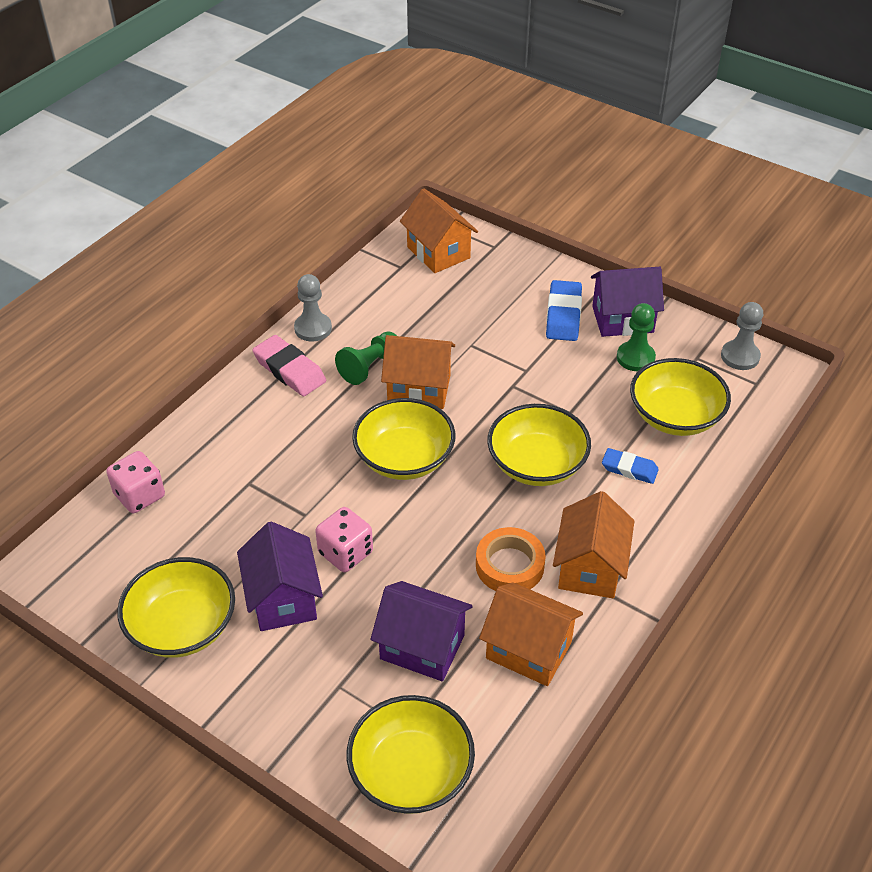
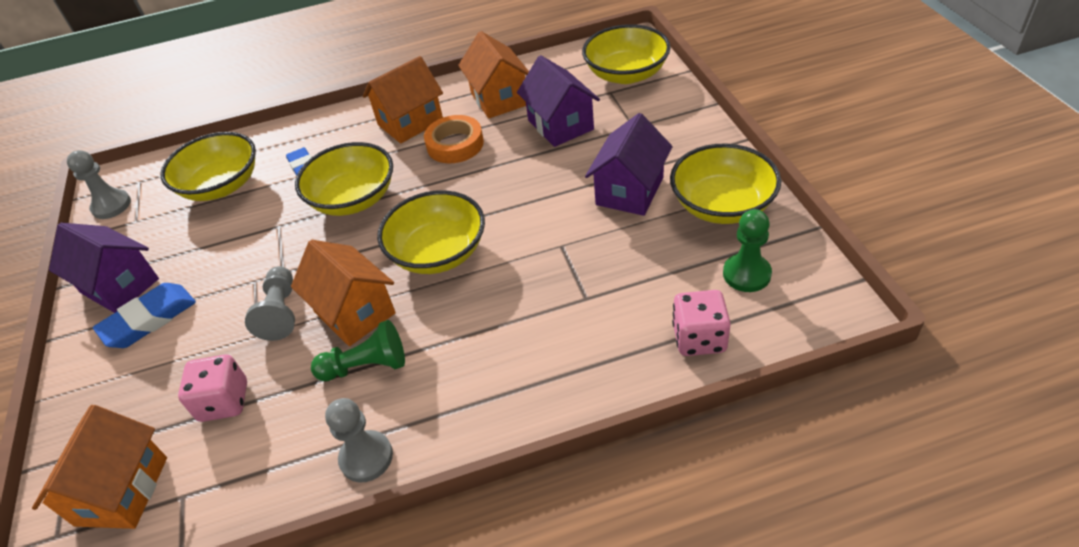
camera: 135 degrees left, 0 degrees up
pink eraser [252,335,326,396] -> none
pink dice [315,507,373,572] -> pink dice moved to [178,354,247,422]
green pawn [617,303,656,371] -> green pawn moved to [723,209,772,292]
none -> grey pawn [245,266,295,341]

